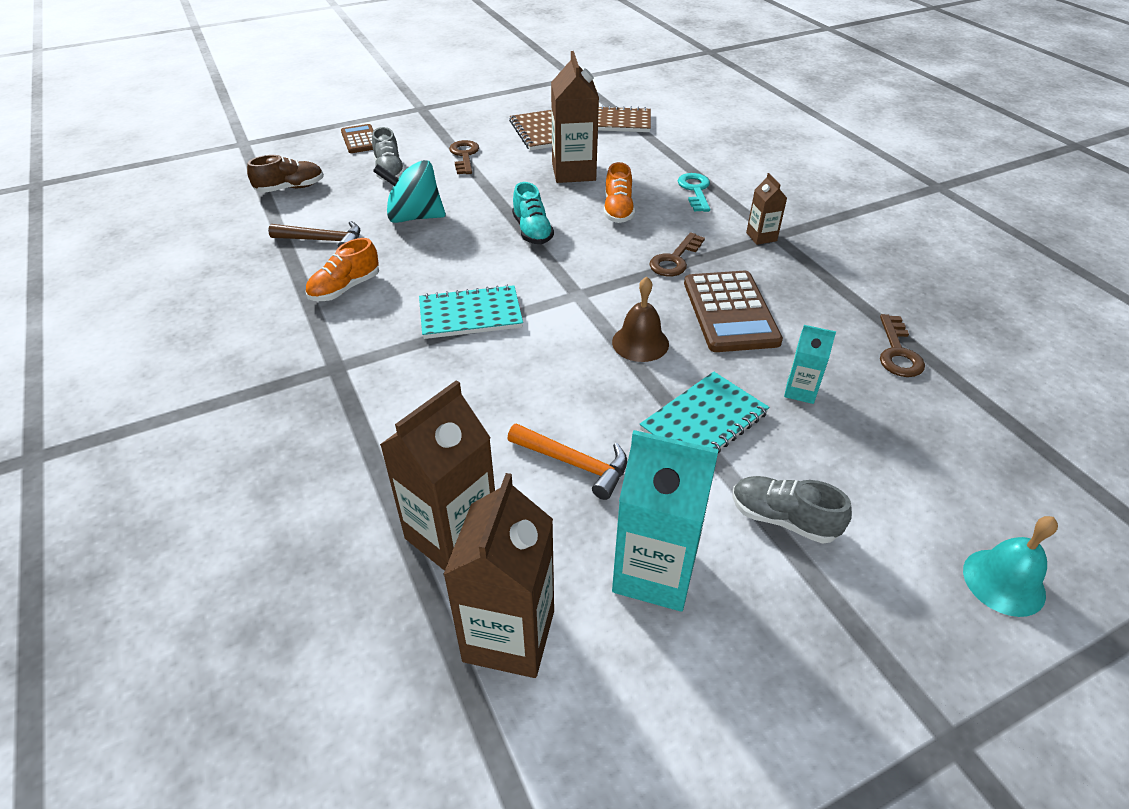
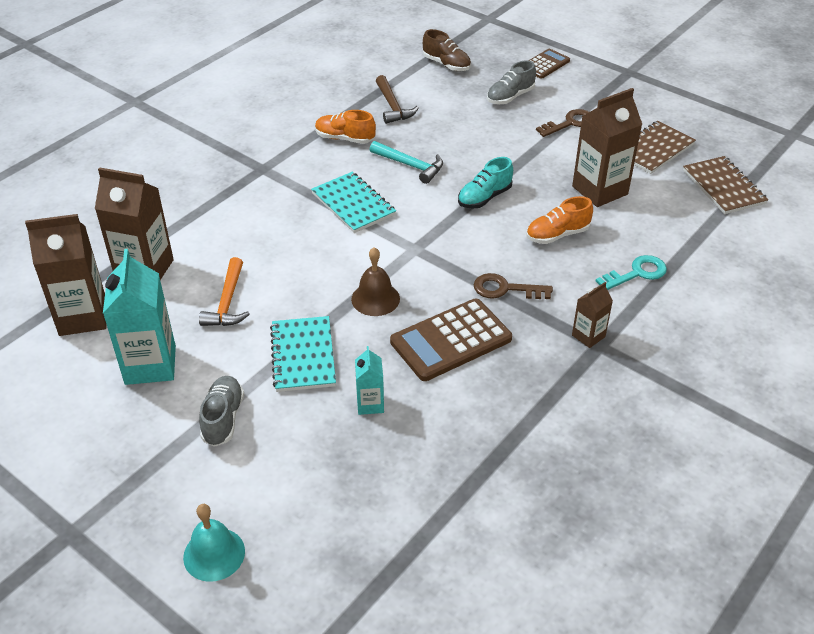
camera: 65 degrees right, 0 degrees up
turquoise spinning top [373,160,446,223] -> none
turquoise notebook [640,372,769,453] -> turquoise notebook turned 60 degrees clockwise [270,316,336,392]
brown key [880,314,925,377] -> none
none -> turquoise hammer [370,141,443,184]

